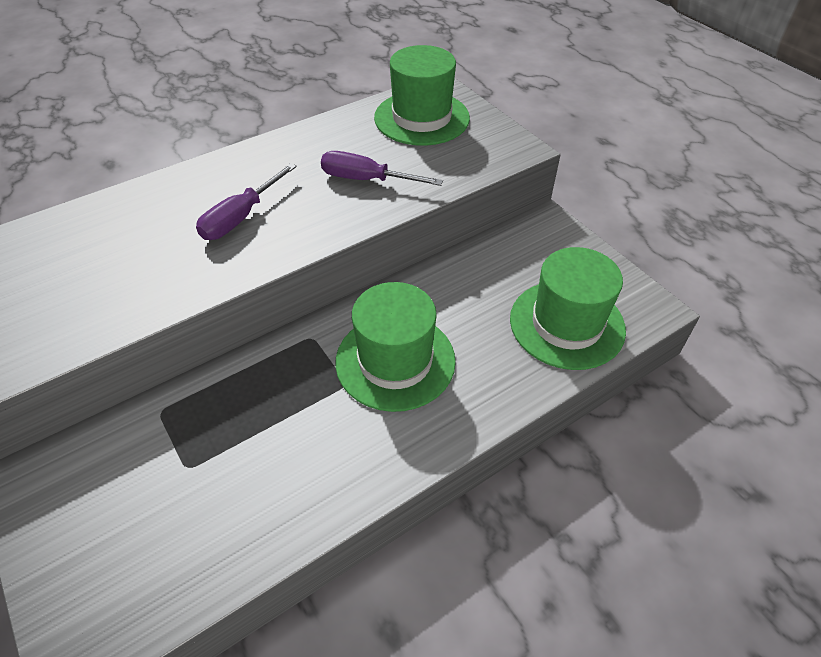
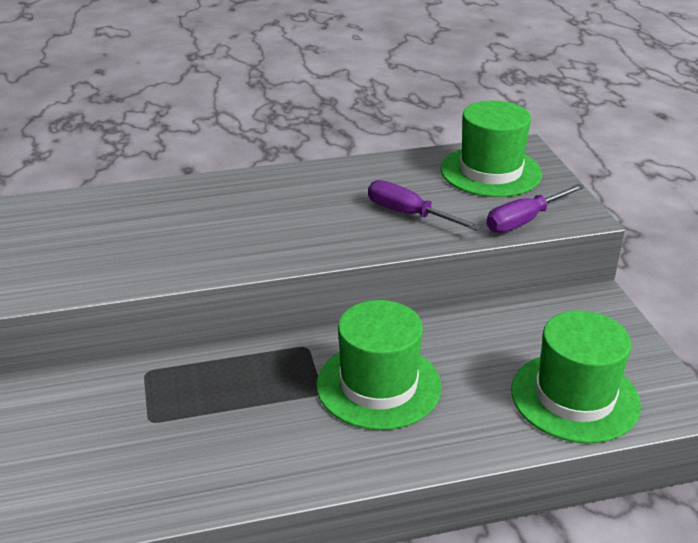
camera: 20 degrees right, 15 degrees down
purple screwdriver [196,163,297,240] -> purple screwdriver moved to [487,184,585,233]

